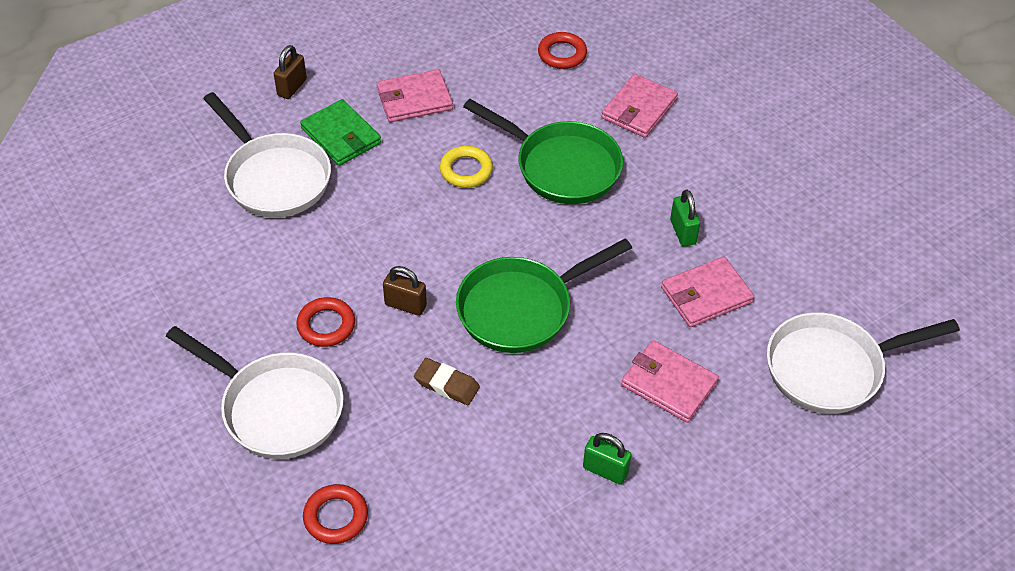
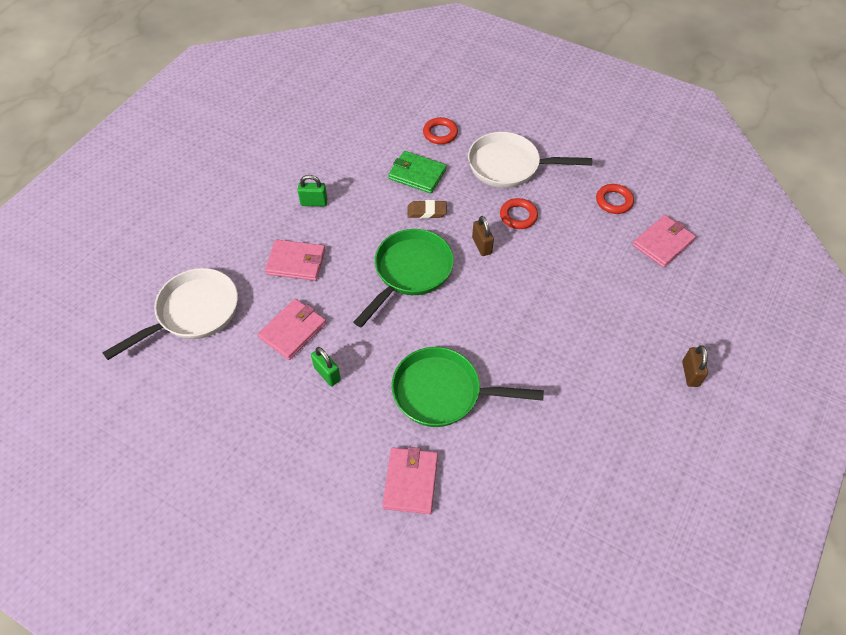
camera: 155 degrees right, 5 degrees up
white pan [203,92,331,218] -> none
green wallet [300,99,381,166] -> green wallet moved to [388,151,446,194]
pink wallet [376,69,453,122] -> pink wallet moved to [633,215,696,268]
brown padlock [383,266,427,316] -> brown padlock turned 75 degrees clockwise [472,216,494,256]
yellow ring [440,146,493,188] -> none
red ring [538,32,587,69] -> red ring moved to [596,184,634,214]

